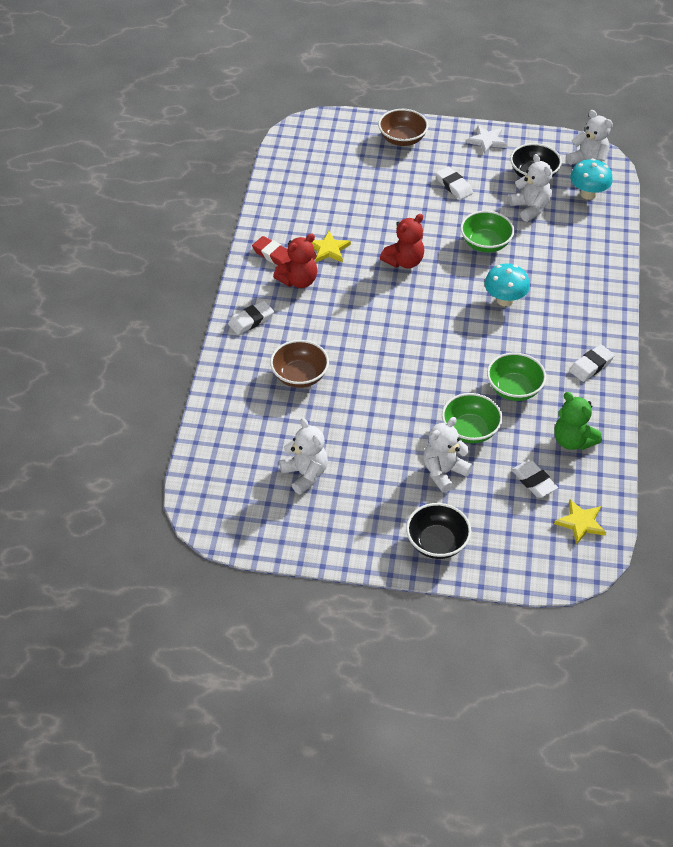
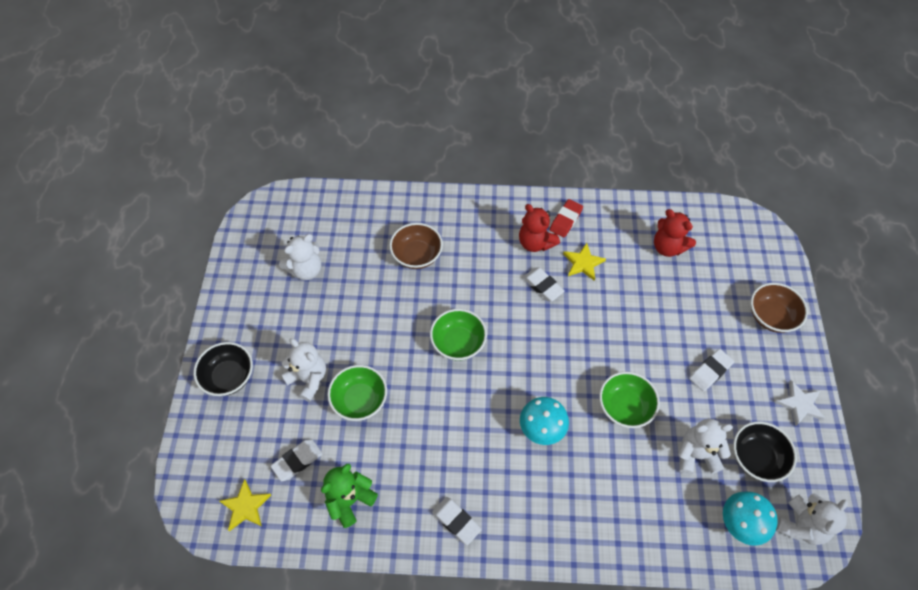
camera: 85 degrees right, 10 degrees up
white eraser [228,301,274,335] -> white eraser moved to [523,267,565,301]
red teddy bear [380,214,424,269] -> red teddy bear moved to [654,209,696,257]
green bowl [487,352,546,401] -> green bowl moved to [430,309,487,361]
white teddy bear [509,154,553,222] -> white teddy bear turned 150 degrees counterclockwise [678,419,733,475]

